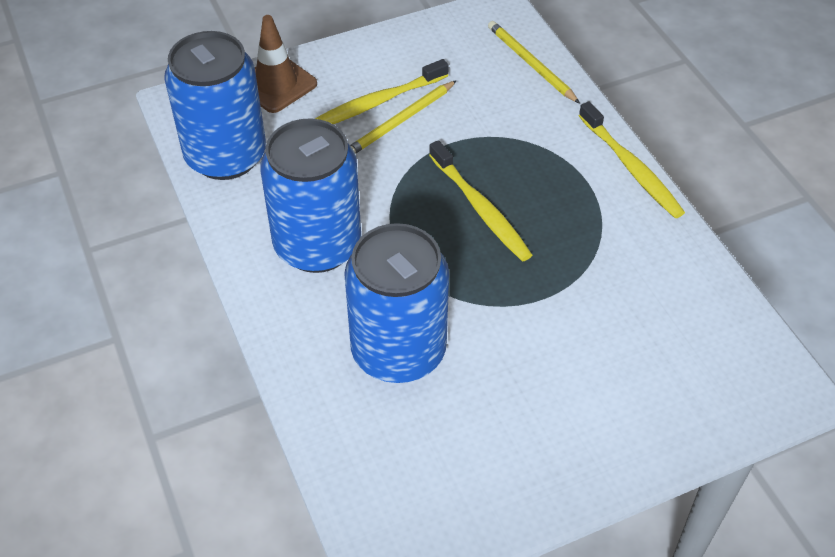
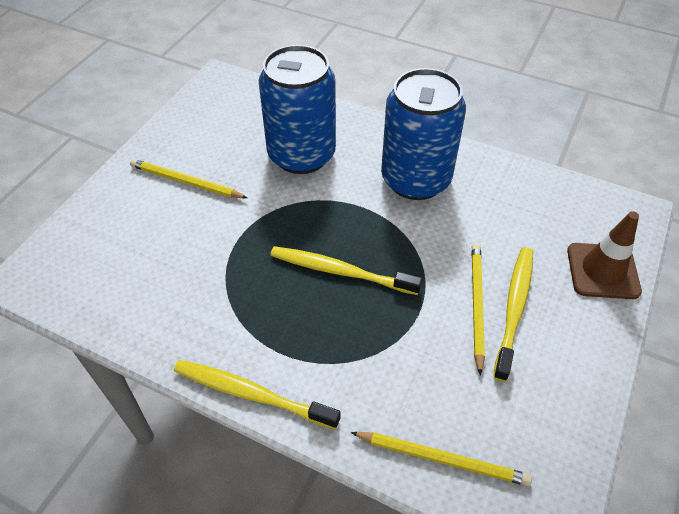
camera: 140 degrees right, 0 degrees up
blue can [164,31,266,180] -> none
none -> yellow pencil [130,159,247,198]

